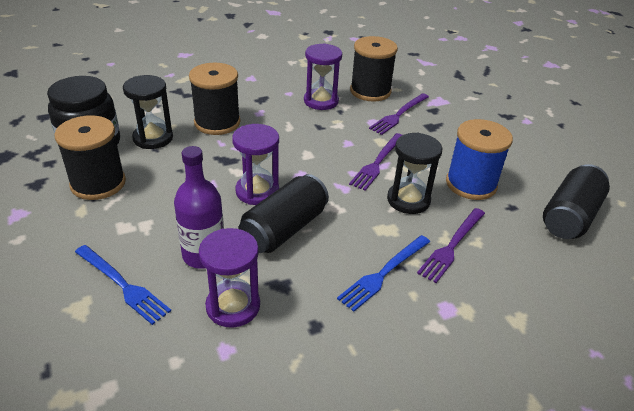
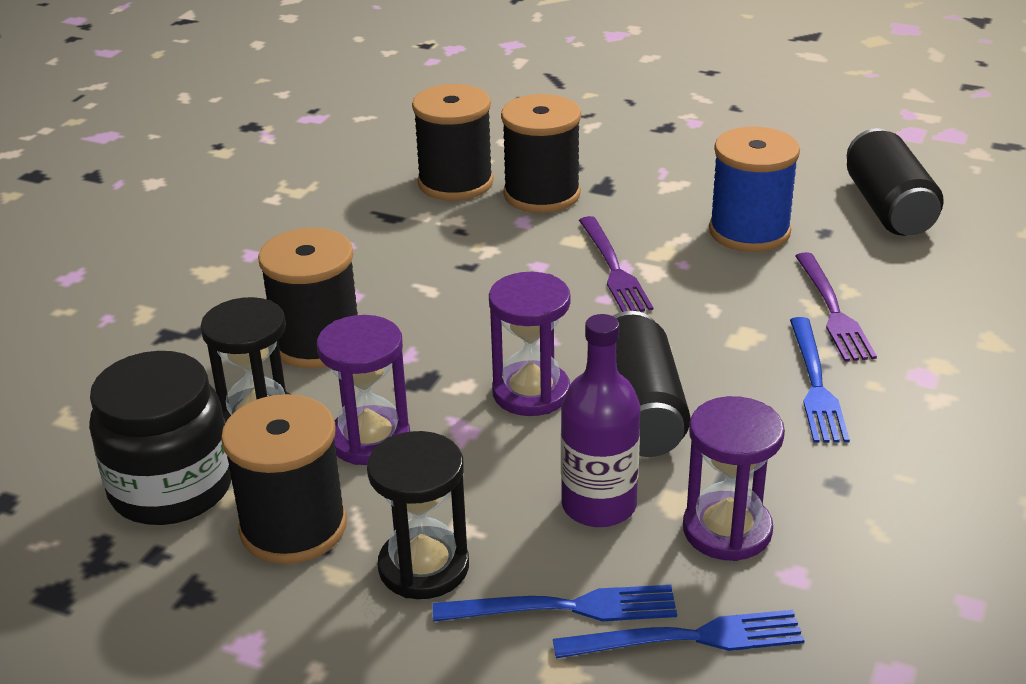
camera: 40 degrees left, 5 degrees down
purple hourglass [304,43,342,110] -> purple hourglass moved to [317,315,410,465]
purple fork [369,93,429,135] -> black spool [501,94,581,213]
black hourglass [387,133,442,214] -> black hourglass moved to [367,431,469,599]
none -> blue fork [553,610,805,658]

